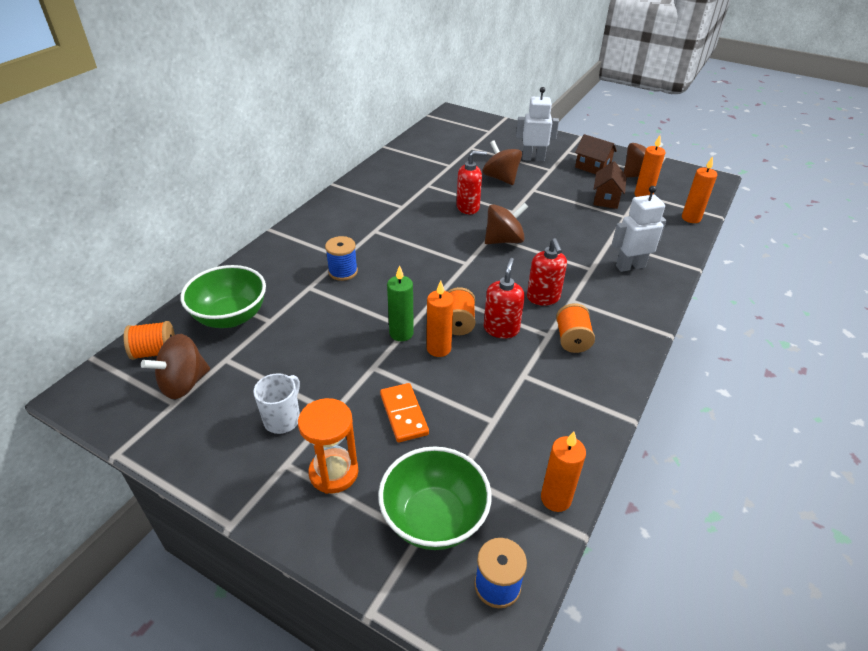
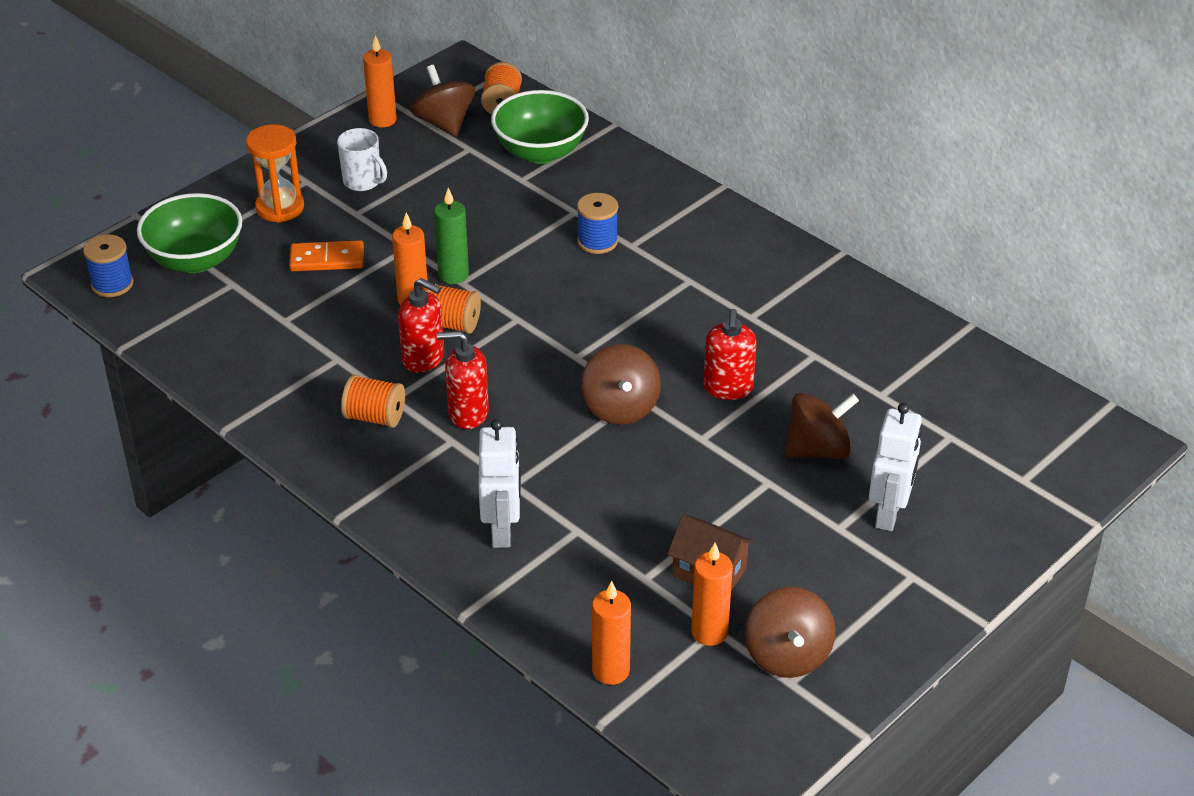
camera: 105 degrees right, 0 degrees up
orange candle [541,432,586,512] -> orange candle moved to [363,35,397,128]
brown house [575,134,617,174] -> none

